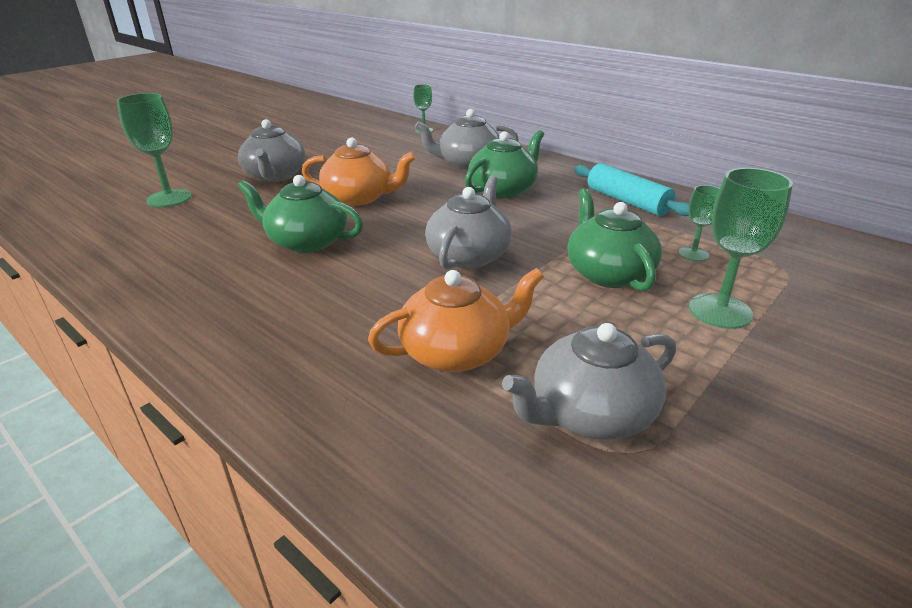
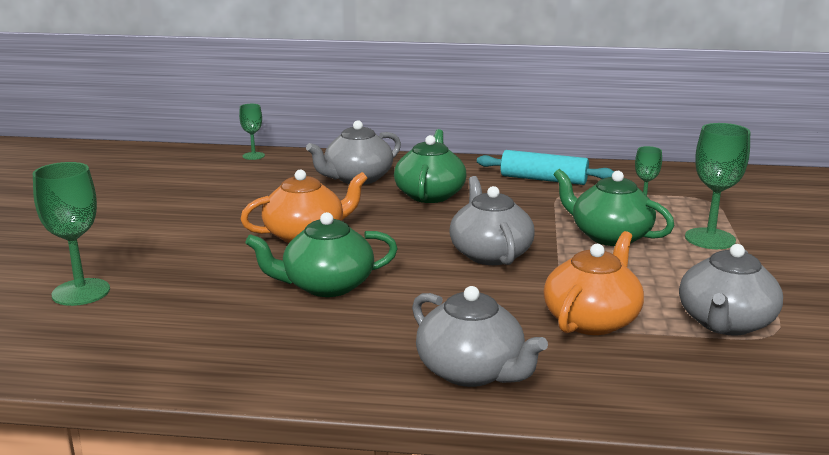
camera: 35 degrees left, 10 degrees down
grey teapot [238,119,306,182] -> grey teapot moved to [412,286,548,387]

